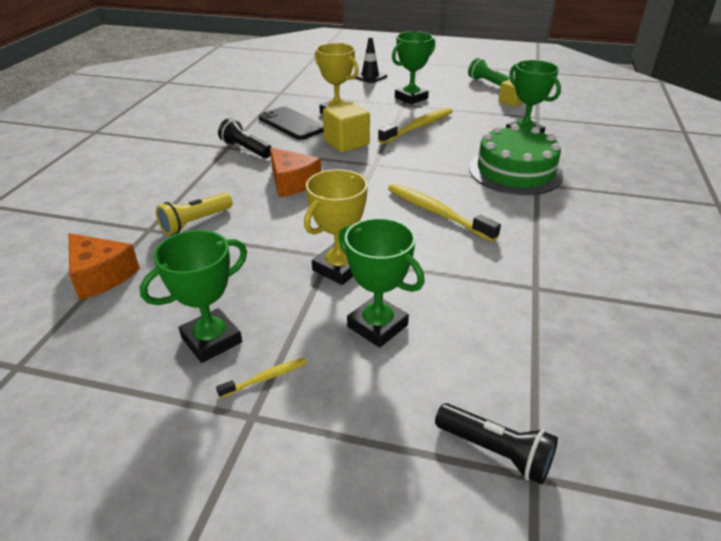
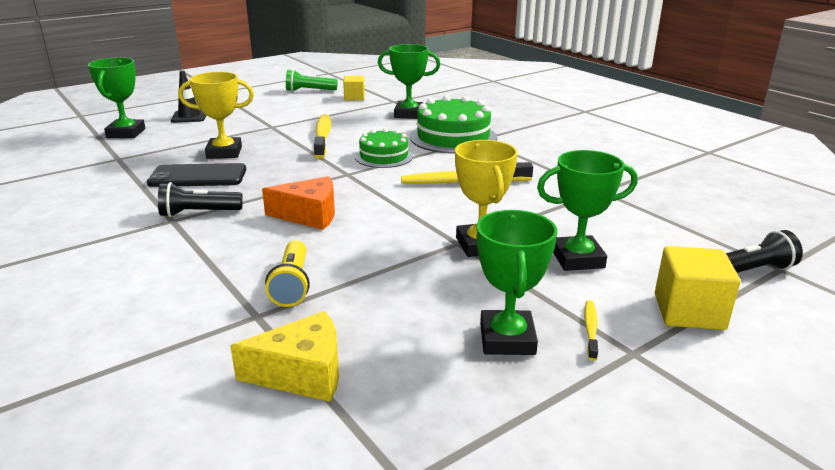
camera: 50 degrees left, 10 degrees down
orange cheese [69,233,140,300] -> yellow cheese [230,311,339,402]
yellow cube [323,102,370,152] -> yellow cube moved to [655,246,740,330]
green trophy [392,31,435,105] -> green trophy moved to [88,57,145,138]
none -> green cake [355,128,413,168]

